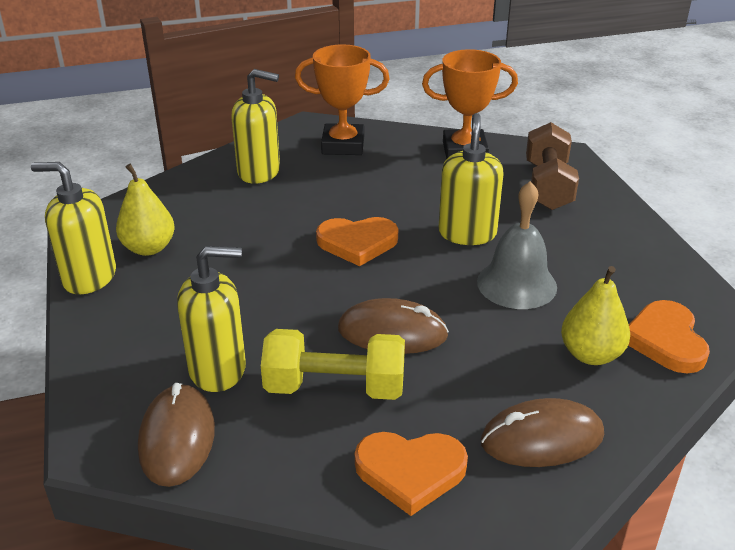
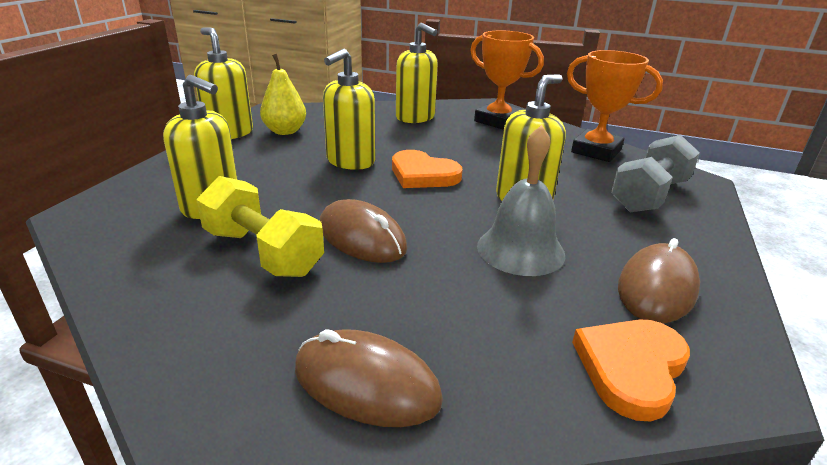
camera: 35 degrees right, 5 degrees down
brown mouse [138,383,215,487] -> brown mouse moved to [618,238,700,323]
orange heart [355,432,468,516] -> none
brown dumbbell [526,122,579,210] -> grey dumbbell [611,135,700,212]
yellow pear [561,266,630,365] -> none
none -> yellow soap dispenser [323,49,375,170]

